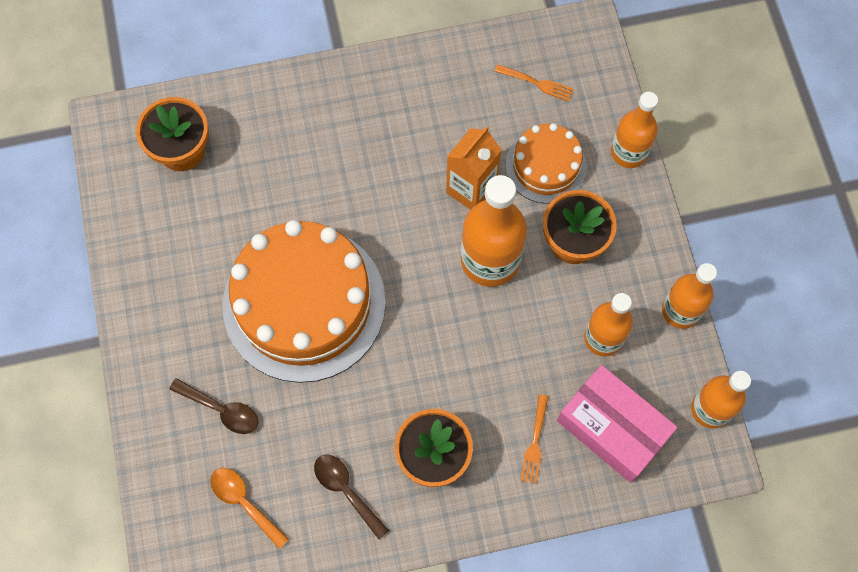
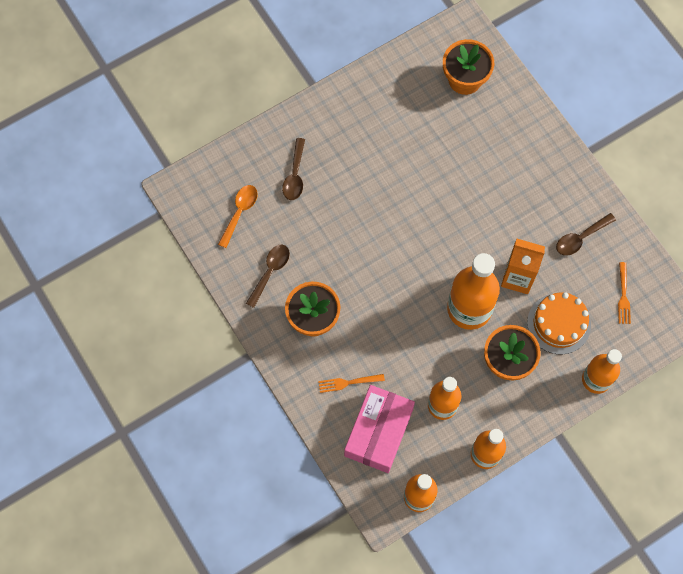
camera: 70 degrees right, 0 degrees up
orange cake [222,220,386,383] -> none
none -> brown spoon [556,213,616,256]

